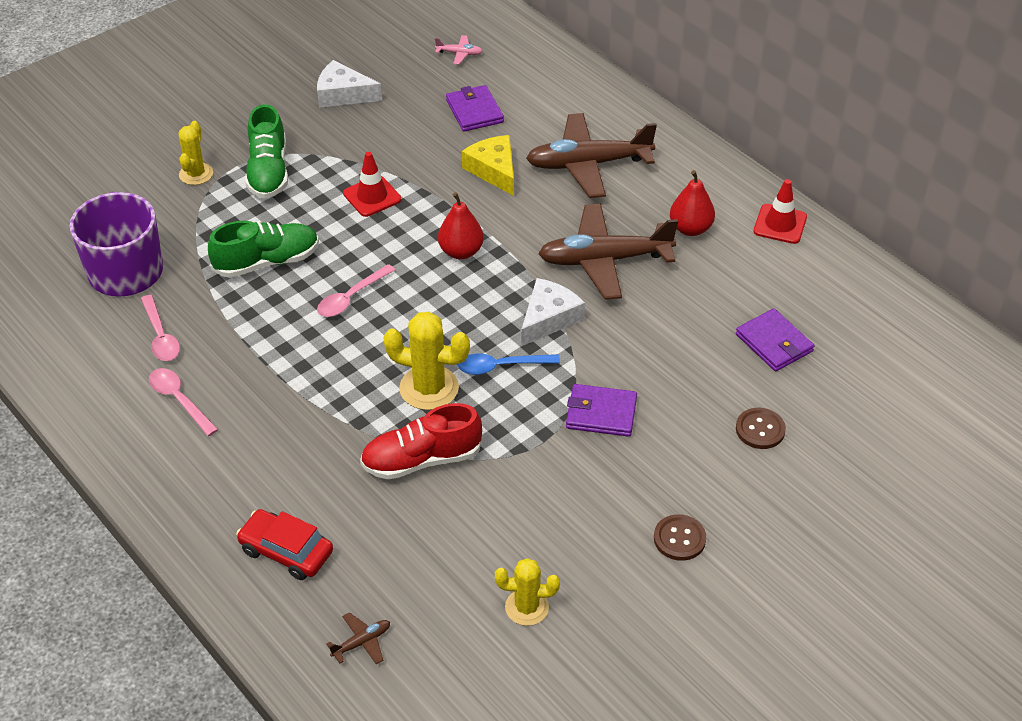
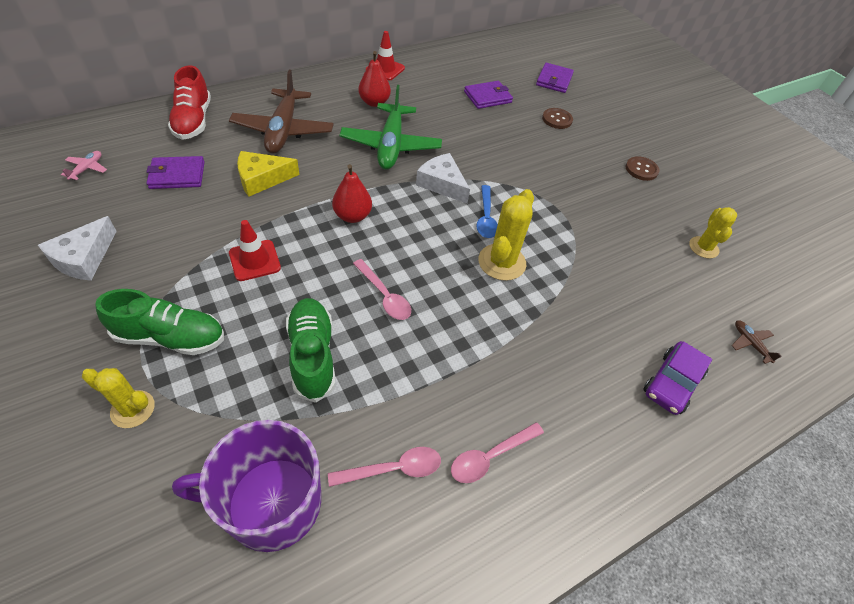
camera: 85 degrees left, 5 degrees up
red car [236,509,333,580] -> purple car [643,341,712,415]
red shoe [360,403,482,480] -> red shoe moved to [168,65,211,140]
brown plane [538,204,678,300] -> green plane [340,85,442,170]
purple wallet [566,384,637,437] -> purple wallet moved to [536,63,574,93]

